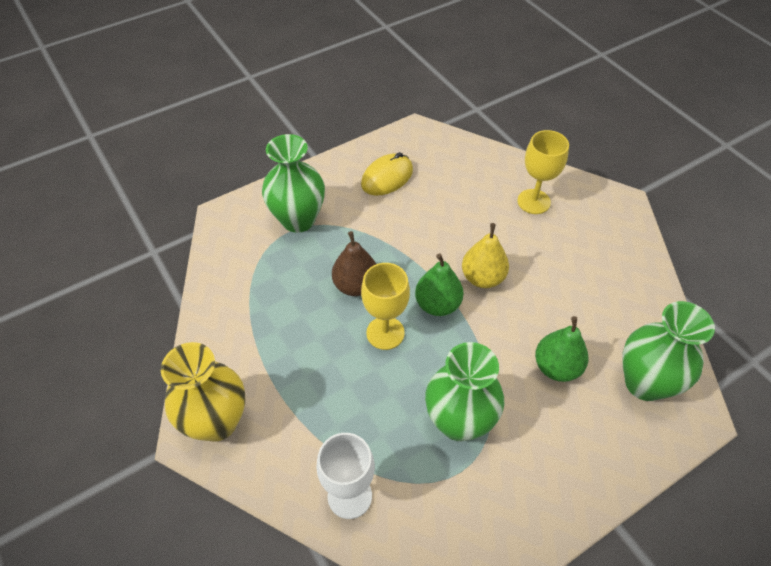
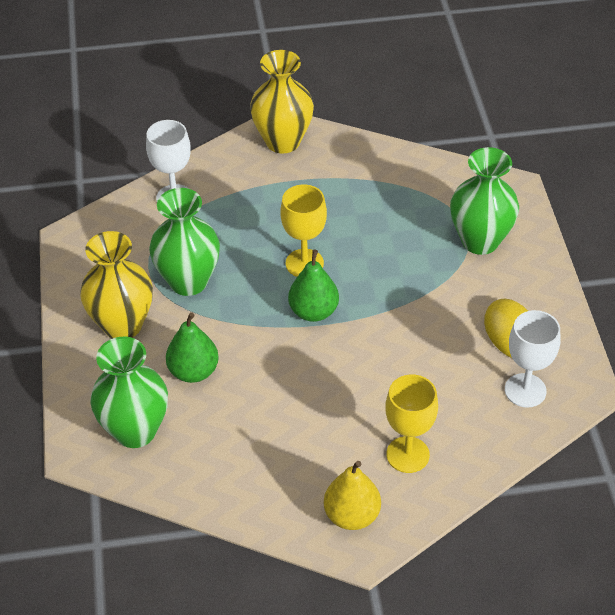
camera: 115 degrees right, 5 degrees down
brown pear [332,231,376,296] -> none
yellow pear [462,223,509,288] -> yellow pear moved to [324,461,381,530]
none -> yellow vase [80,231,153,339]
none -> white goblet [505,310,560,408]

